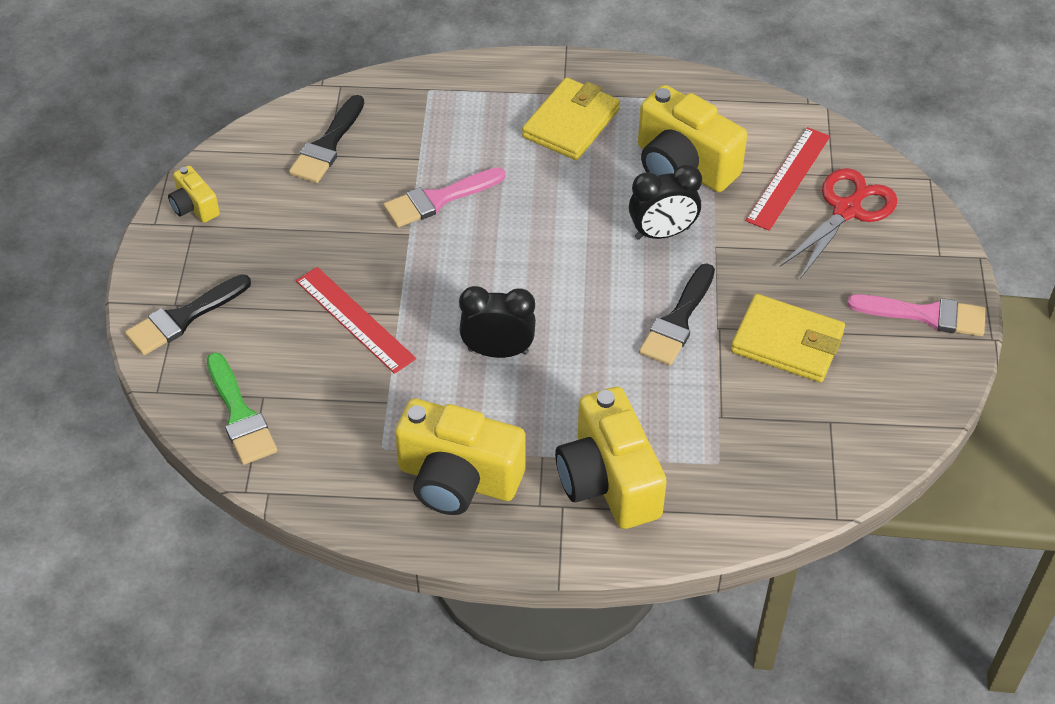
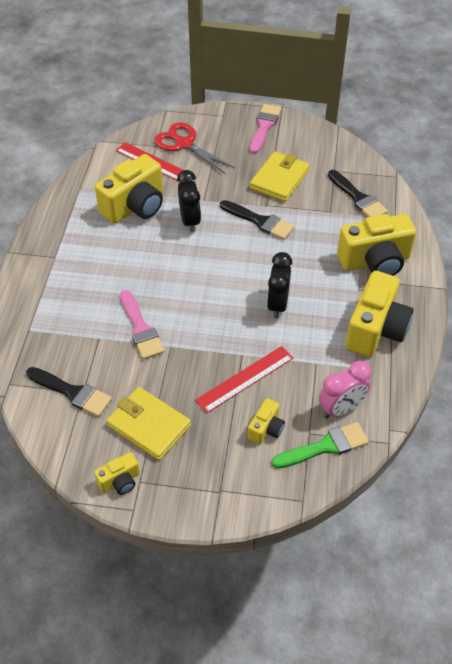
camera: 85 degrees left, 0 degrees up
black brush [125,274,251,355] -> black brush moved to [328,170,388,217]
yellow wallet [522,78,620,160] -> yellow wallet moved to [107,387,191,460]
none -> yellow camera [248,398,285,444]
none -> pink clock [319,361,371,418]

